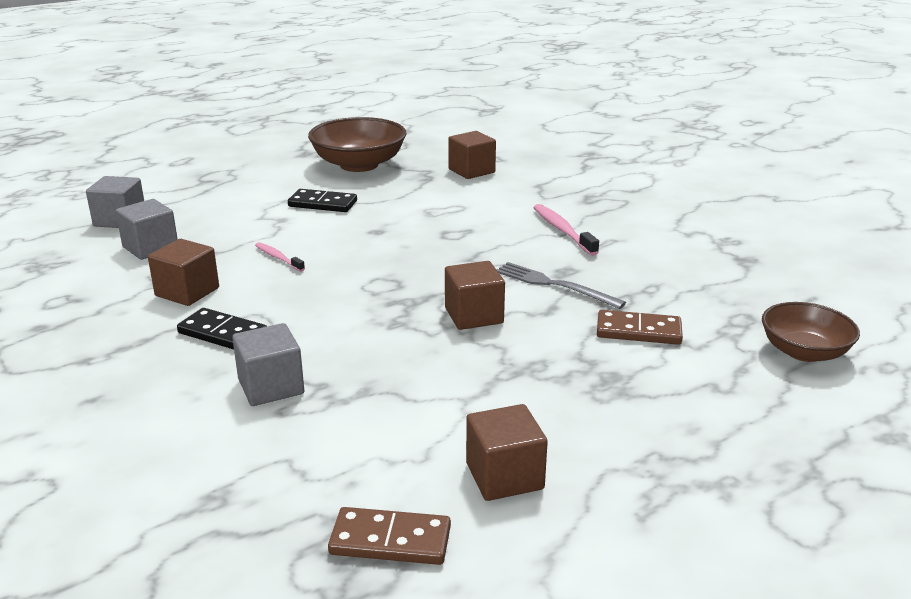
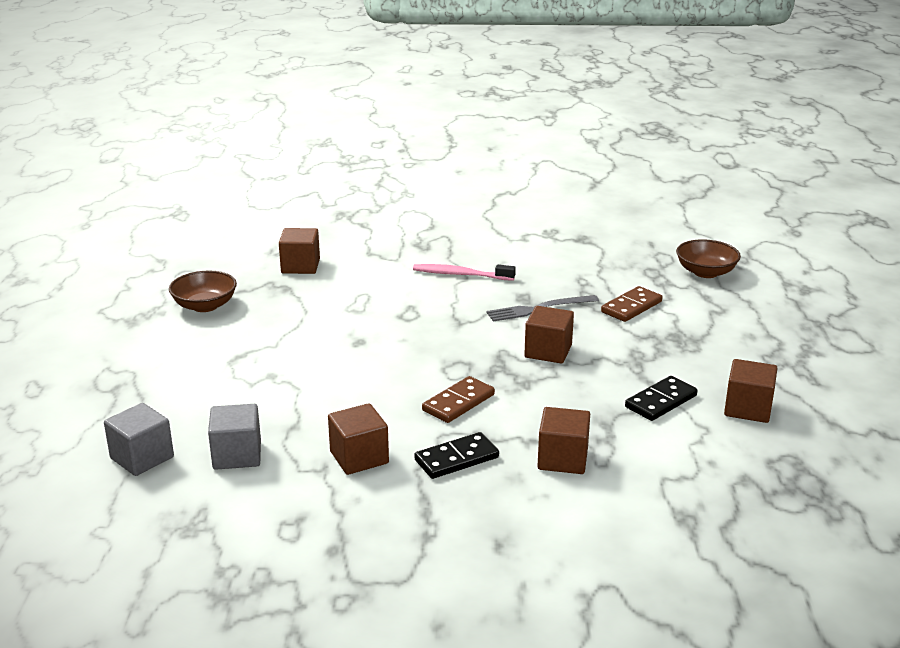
camera: 55 degrees left, 0 degrees up
grey cube [232,323,304,406] -> brown cube [537,407,590,474]
pink toothbrush [255,242,305,272] -> none
black domino [288,189,357,212] -> black domino moved to [625,376,697,421]
brown bowl [308,117,407,172] -> brown bowl [169,271,237,312], size x0.63
brown domino [328,507,451,565] -> brown domino moved to [422,376,495,423]

